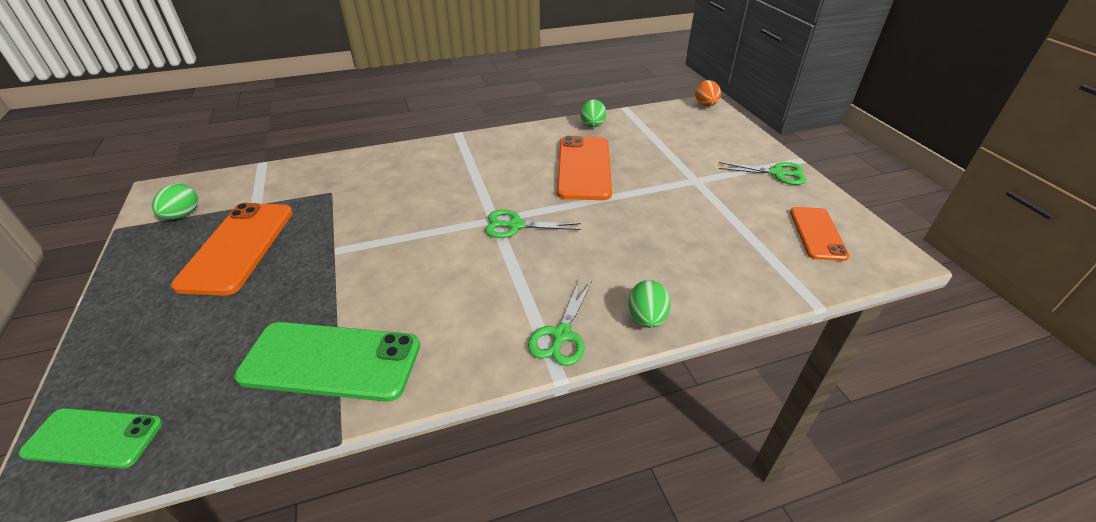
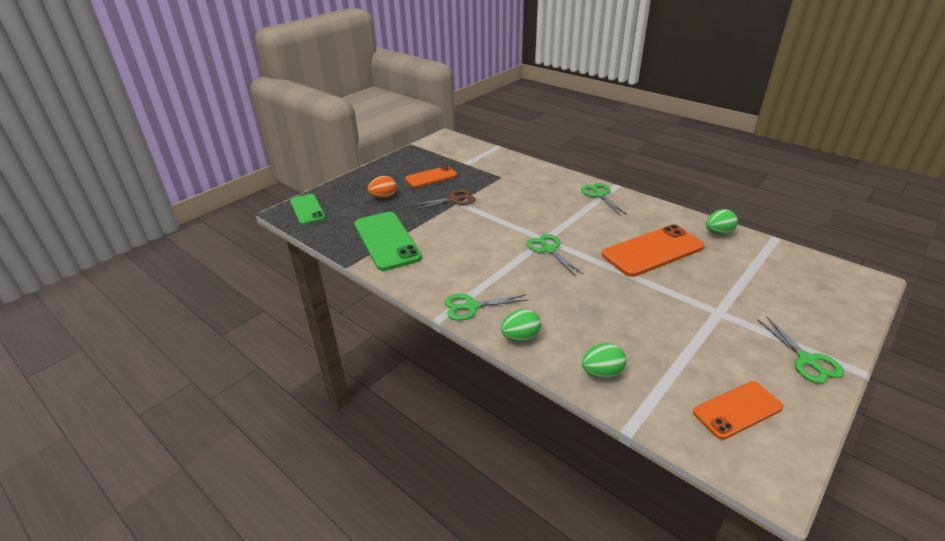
camera: 60 degrees right, 5 degrees down
green egg [152,184,198,219] -> green egg moved to [582,343,626,378]
orange phone [171,203,293,296] -> orange phone [405,166,457,187], size x0.62
orange egg [695,80,721,106] -> orange egg moved to [368,176,397,198]
none -> brown scissors [411,189,475,210]
none -> green scissors [581,183,627,215]

